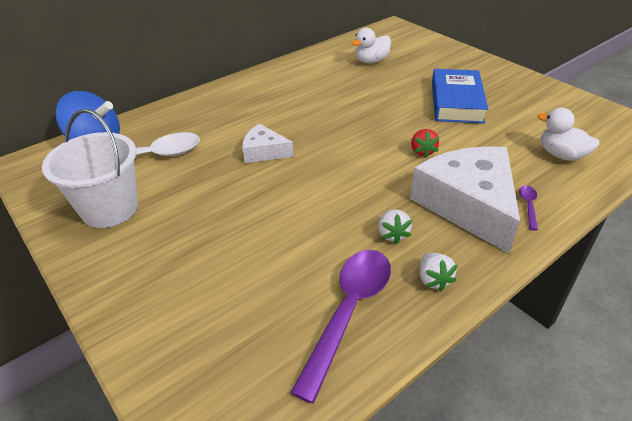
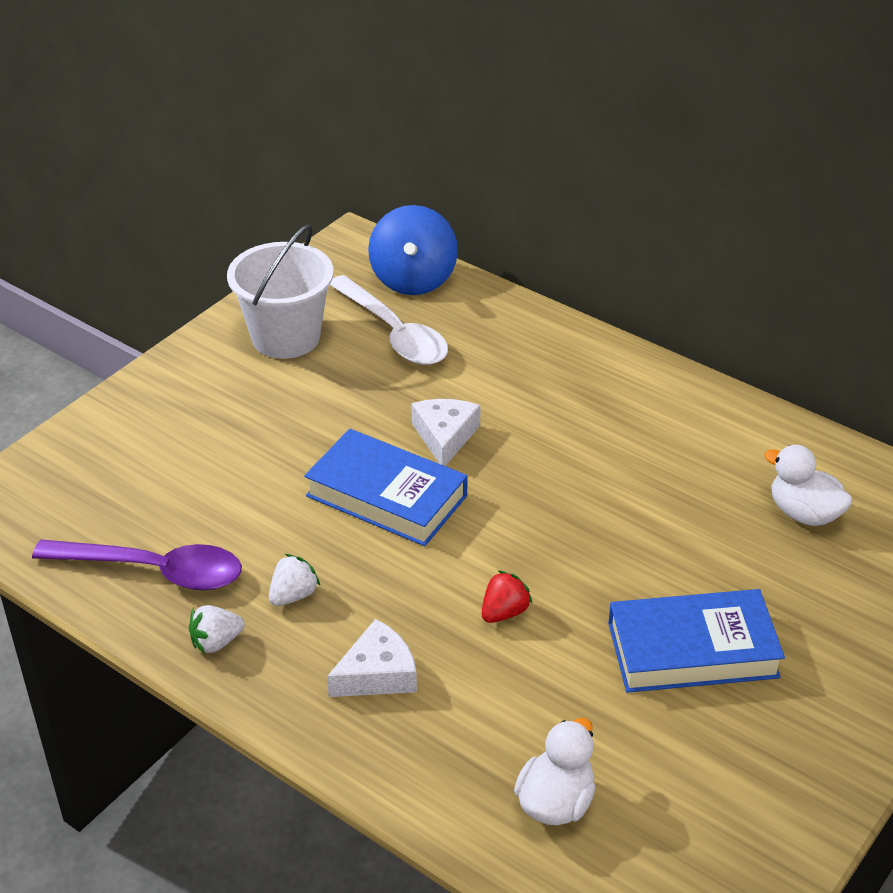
camera: 75 degrees right, 0 degrees up
white strawberry [378,209,412,244] -> white strawberry turned 150 degrees clockwise [269,554,320,606]
white cheese [410,146,520,254] -> white cheese [327,619,417,697], size x0.51
red strawberry [411,129,440,158] -> red strawberry turned 150 degrees clockwise [482,570,533,623]
purple spoon [519,186,538,231] -> none
none -> blue book [304,429,467,546]

